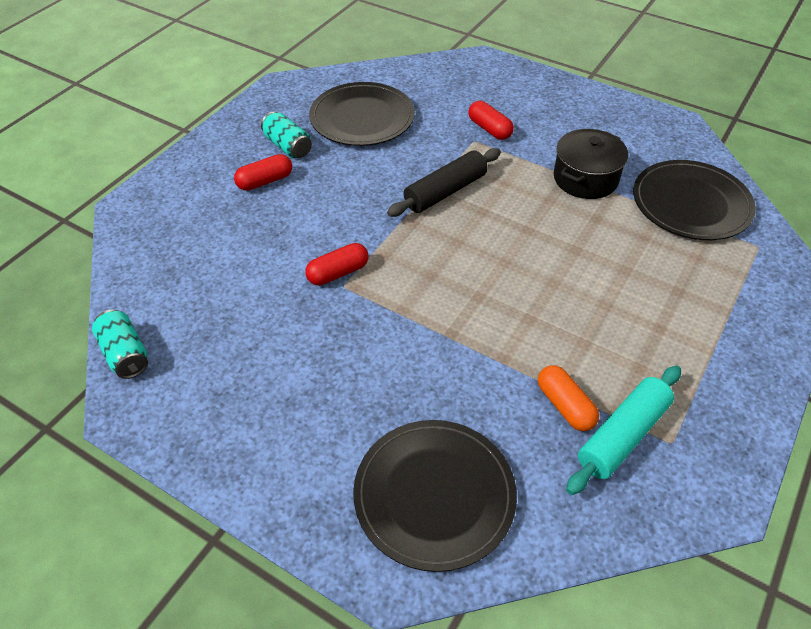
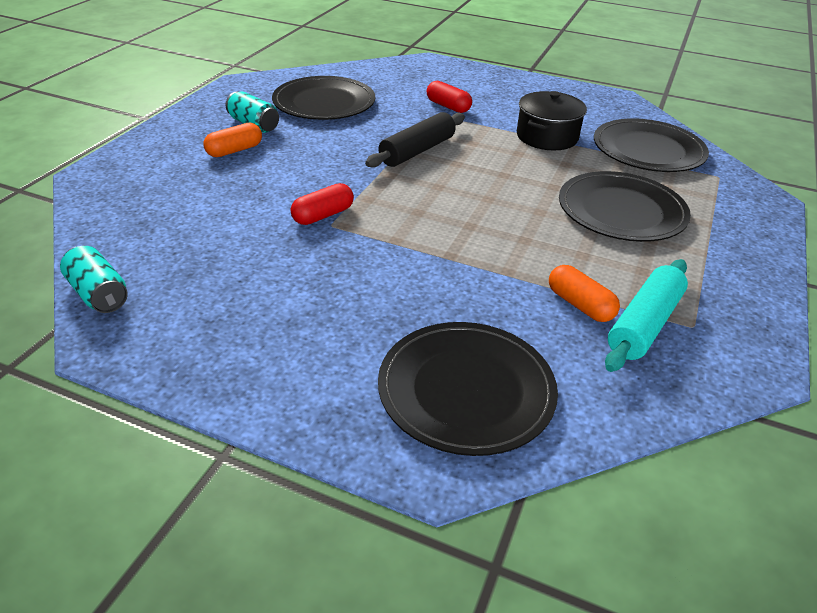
camera: 10 degrees left, 10 degrees down
red capsule [234,154,292,191] -> orange capsule [203,123,262,157]
none -> black plate [559,171,691,242]

